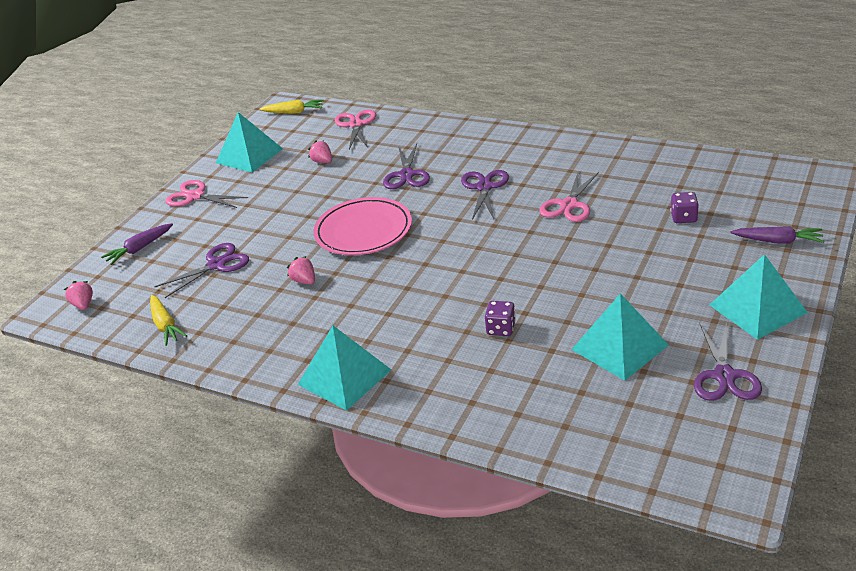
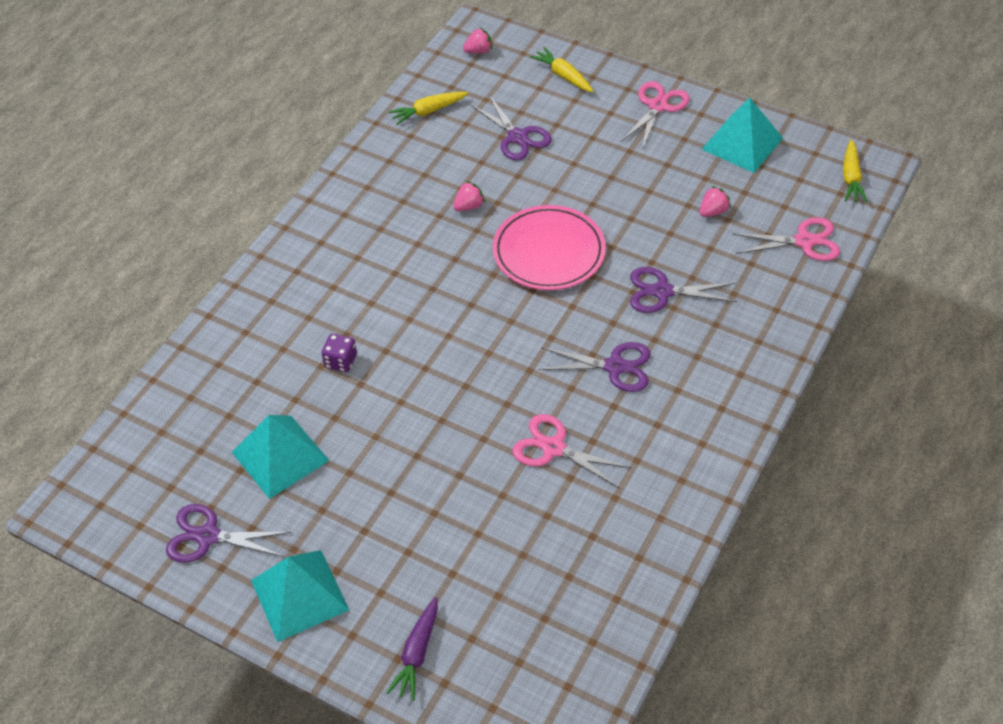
camera: 90 degrees right, 15 degrees up
purple carrot [101,223,173,265] -> yellow carrot [530,47,593,92]
turquoise pyramid [298,326,391,411] -> none
purple dice [670,192,699,223] -> none

